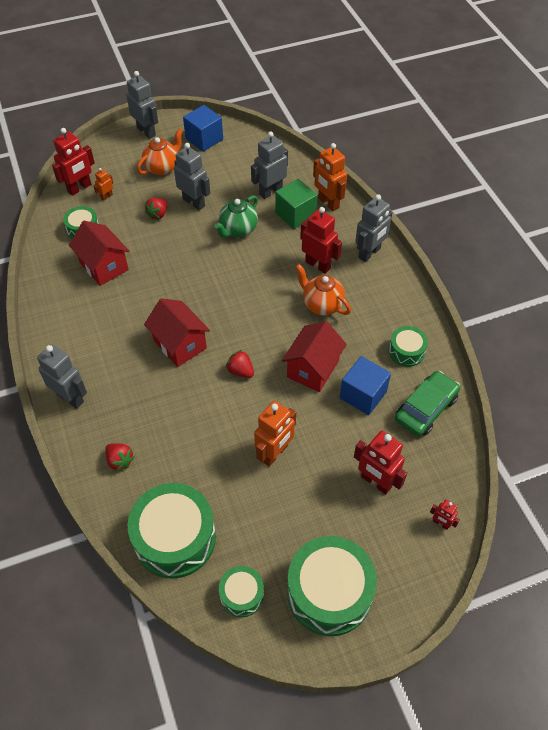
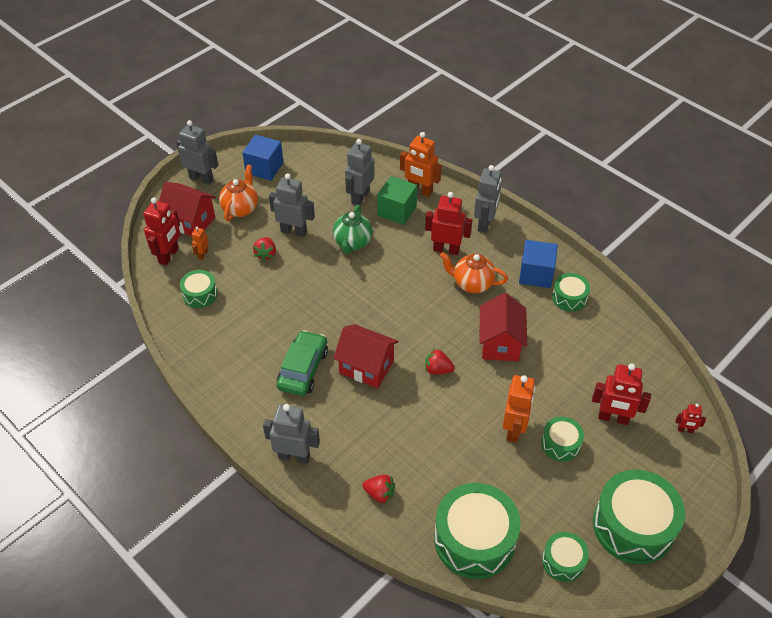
camera: 25 degrees left, 5 degrees down
red house [69,221,130,286] -> red house moved to [159,182,216,236]
blue cube [340,356,391,415] -> blue cube moved to [519,240,558,288]
green car [395,371,460,437] -> green car moved to [277,330,328,396]
none -> green drum [541,417,584,462]

